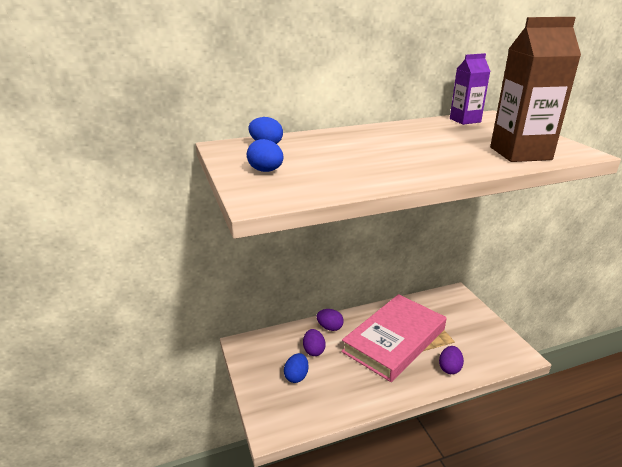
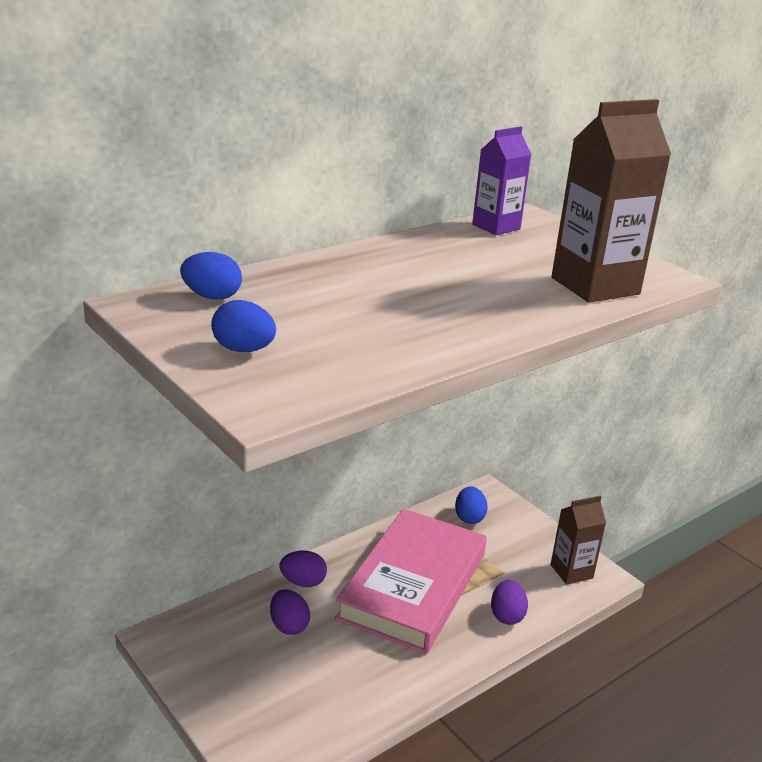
camera: 20 degrees left, 0 degrees up
blue egg [284,353,308,383] -> blue egg moved to [455,486,488,524]
none -> brown carton [551,495,606,585]

